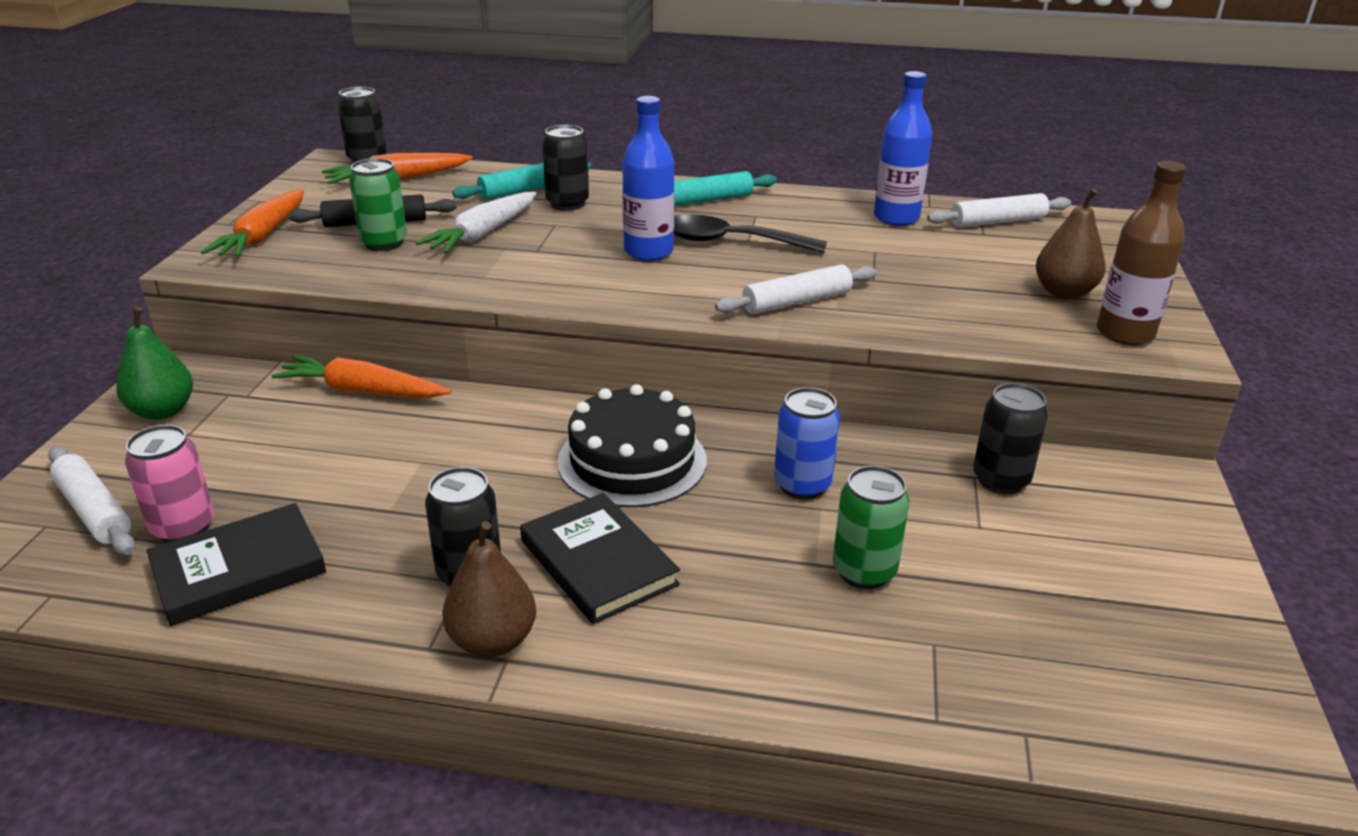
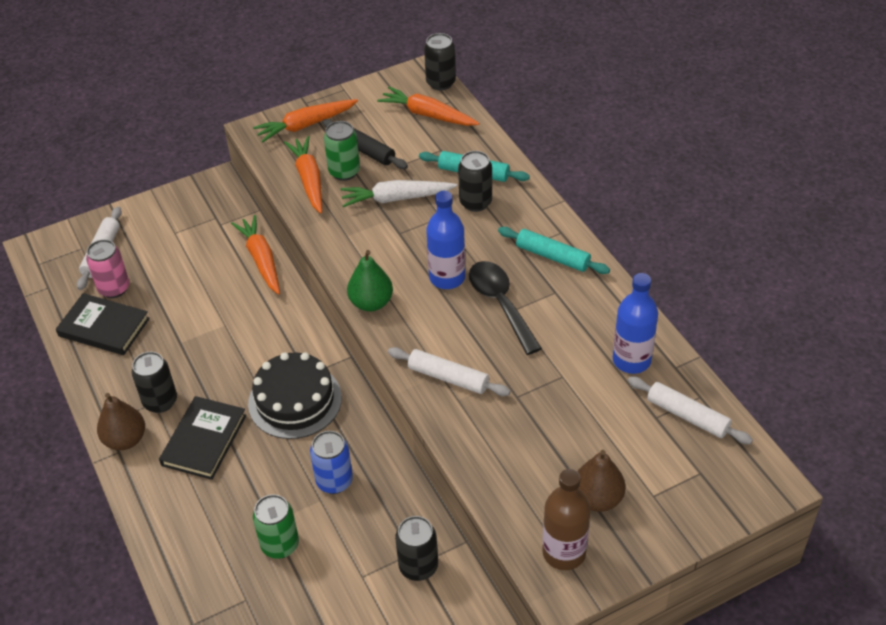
camera: 55 degrees right, 15 degrees up
green pear [116,307,193,420] -> green pear moved to [347,250,393,311]
none -> orange carrot [284,136,322,214]

